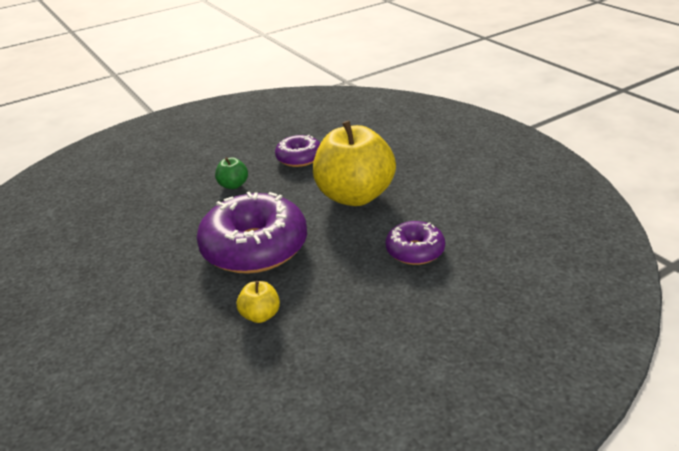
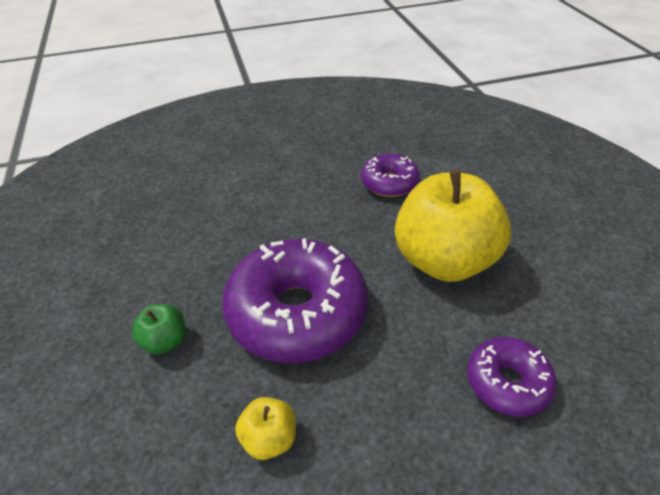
camera: 15 degrees right, 10 degrees up
green apple [215,157,248,189] -> green apple moved to [131,304,185,355]

